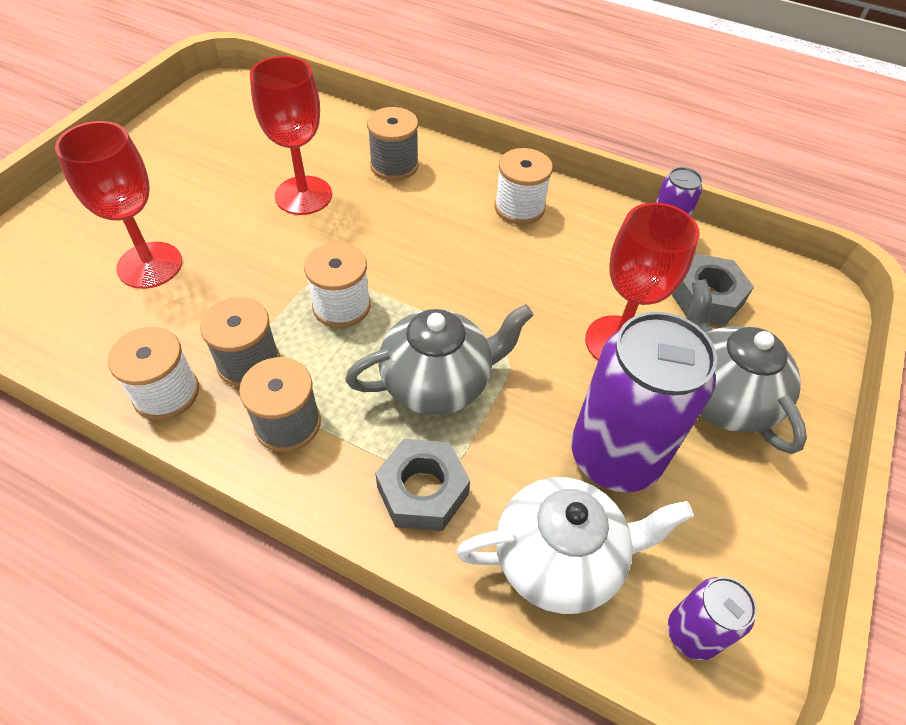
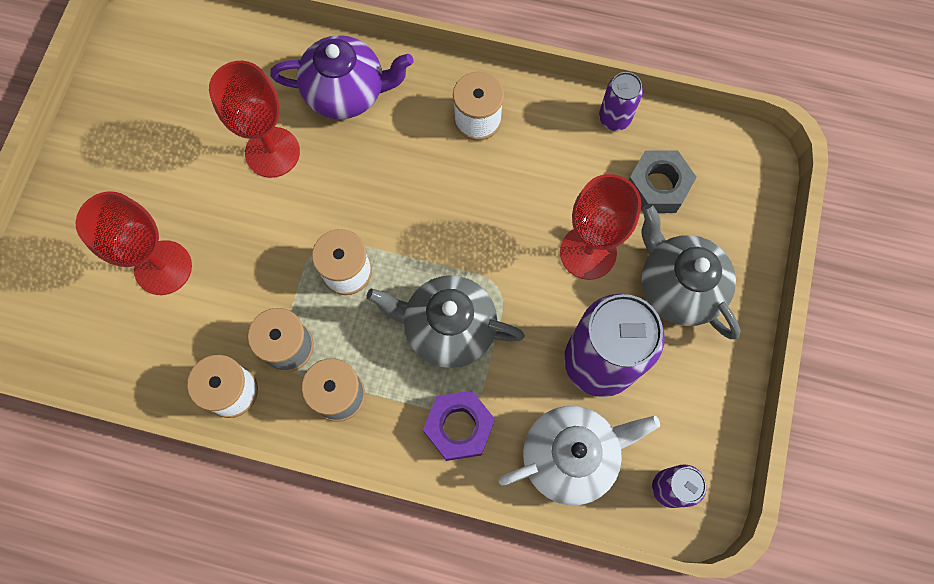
camera: 10 degrees left, 20 degrees up
grey teapot [345,304,533,415] -> grey teapot turned 135 degrees counterclockwise [367,275,525,368]
grey spool [367,107,419,181] -> purple teapot [270,35,413,119]
grey nut [375,439,470,531] -> purple nut [423,391,495,461]

